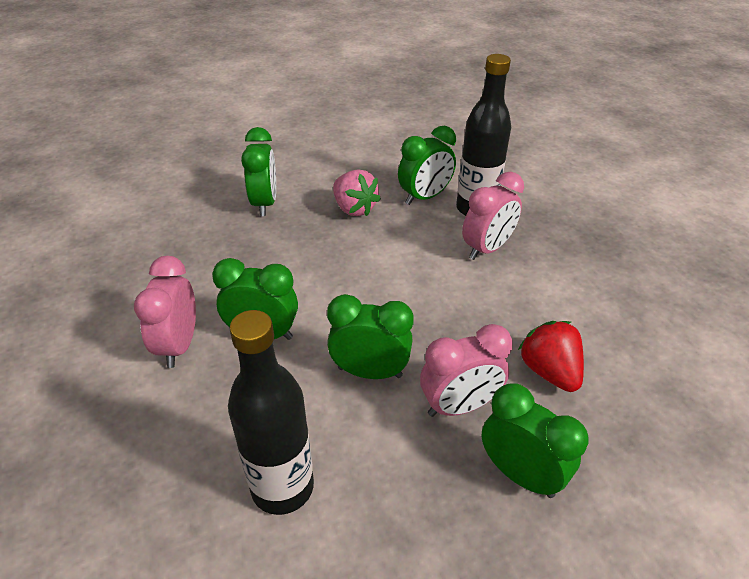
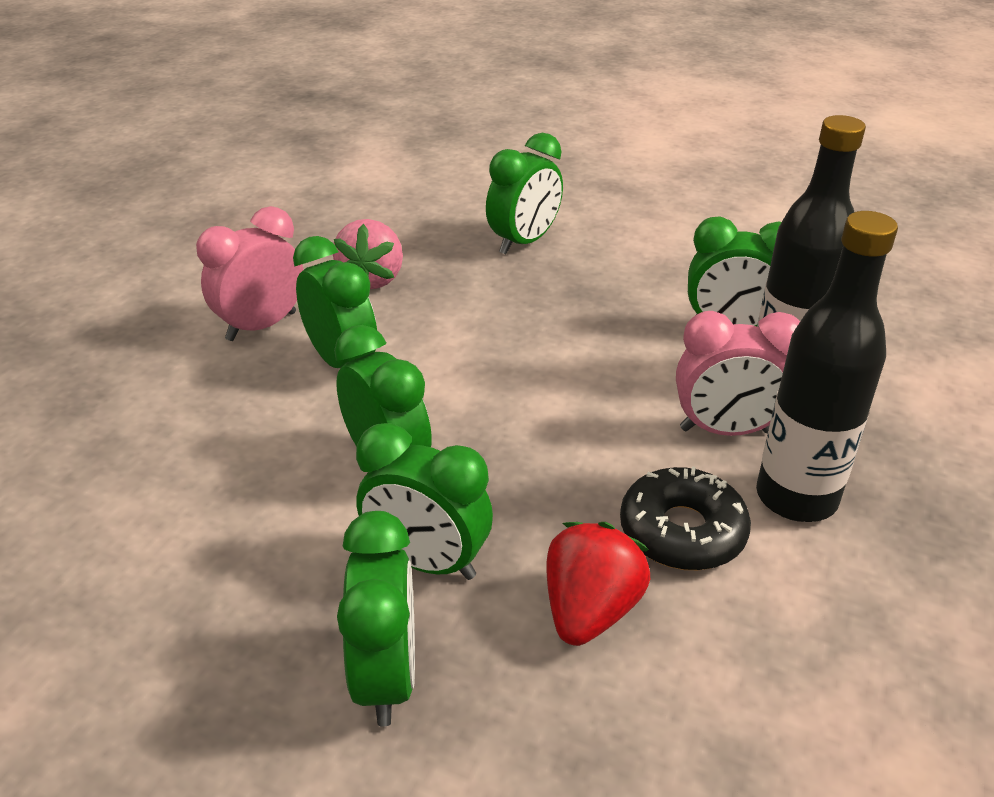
camera: 45 degrees right, 5 degrees down
black bottle [228,310,314,515] -> black bottle moved to [756,211,898,522]
pink strawberry [333,169,381,216] -> pink strawberry moved to [333,219,403,289]
pink clock [420,324,513,417] -> green clock [356,423,493,580]
none -> black donut [620,466,751,570]

